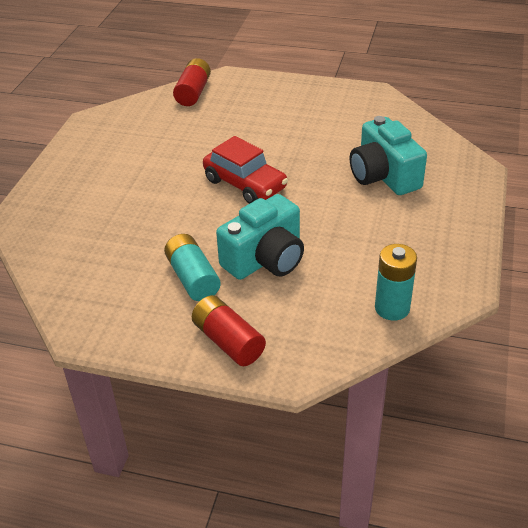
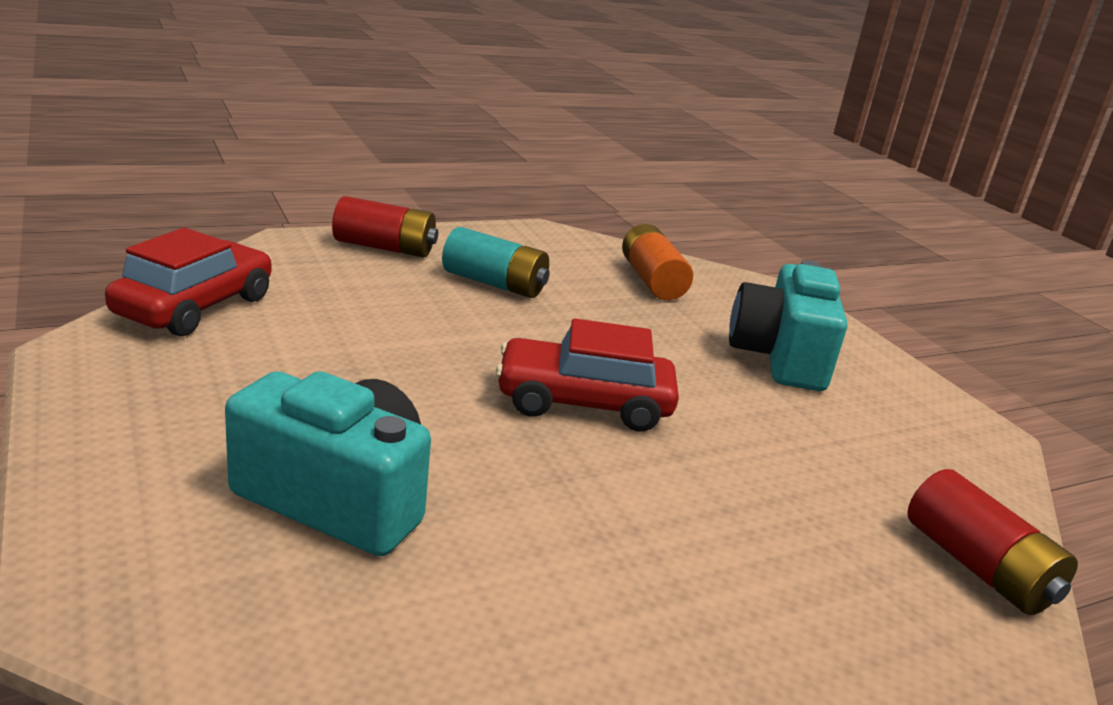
camera: 135 degrees right, 15 degrees down
turquoise camera [216,194,304,280] -> turquoise camera moved to [729,260,847,391]
turquoise battery [375,244,417,321] -> red car [105,228,272,336]
none -> orange battery [622,224,693,300]

